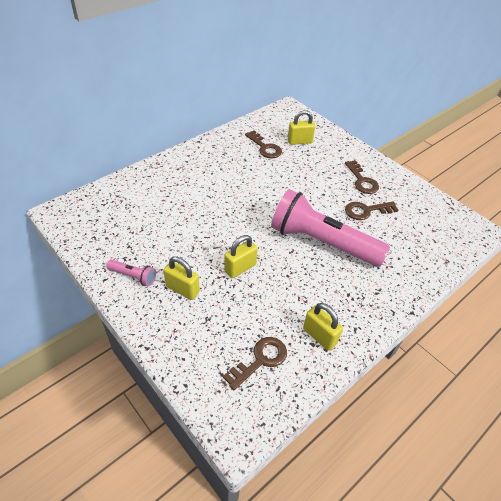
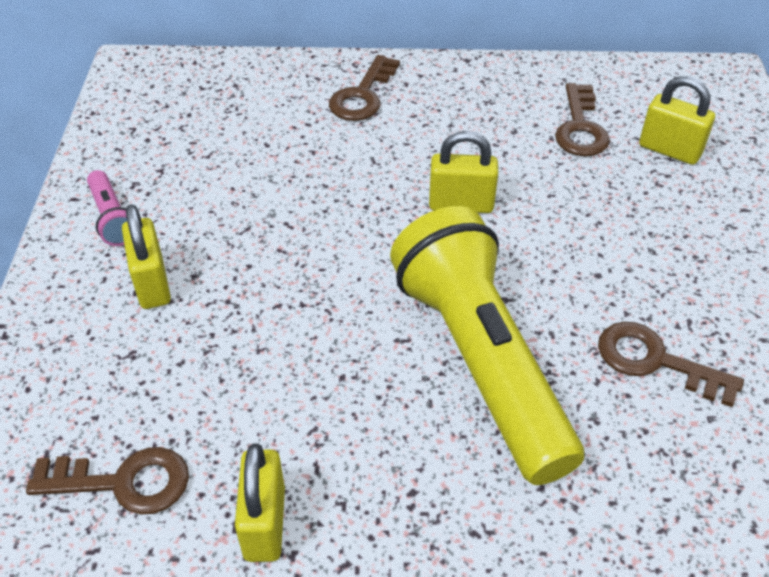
camera: 45 degrees right, 0 degrees up
yellow padlock [224,235,258,278] -> yellow padlock moved to [429,131,498,213]
pink flashlight [271,189,390,267] -> yellow flashlight [390,206,584,485]
brown key [345,160,379,194] -> brown key moved to [329,55,400,121]

